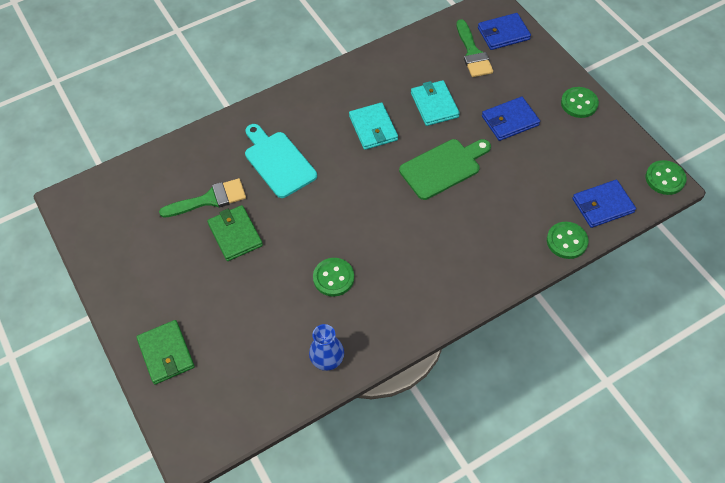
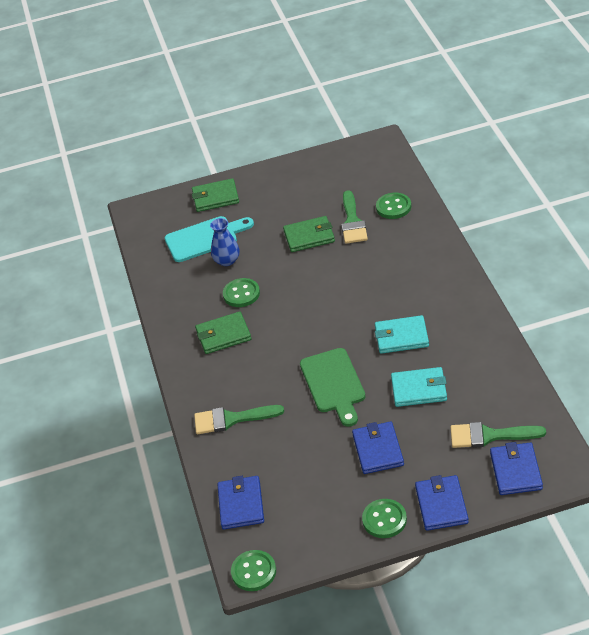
camera: 110 degrees right, 15 degrees down
turquoise cutting board [245,124,317,198] -> turquoise cutting board moved to [165,216,254,262]
blue vase [309,324,344,371] -> blue vase moved to [210,218,240,266]
green button [547,222,588,259] -> green button moved to [376,193,411,219]
none -> green brush [194,405,284,434]
none -> green wallet [195,311,251,354]
none -> blue wallet [415,475,469,531]

